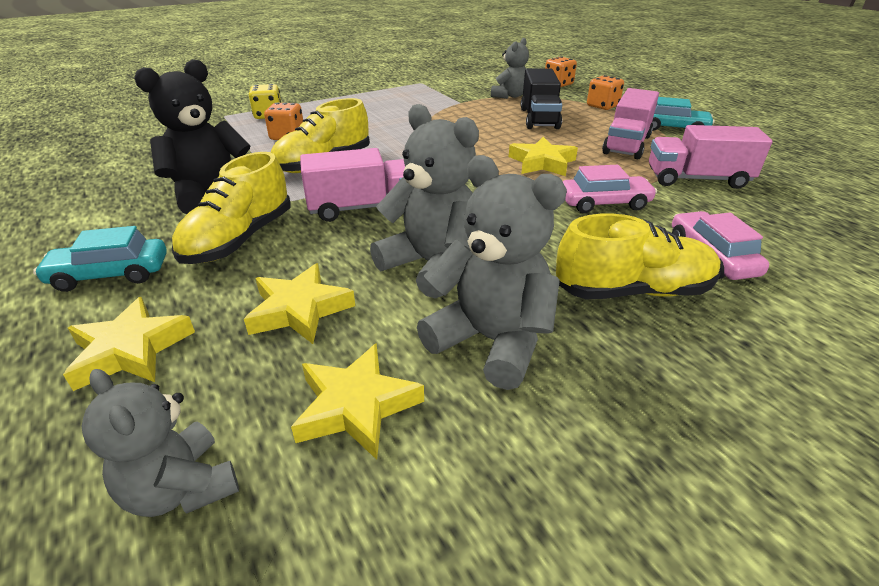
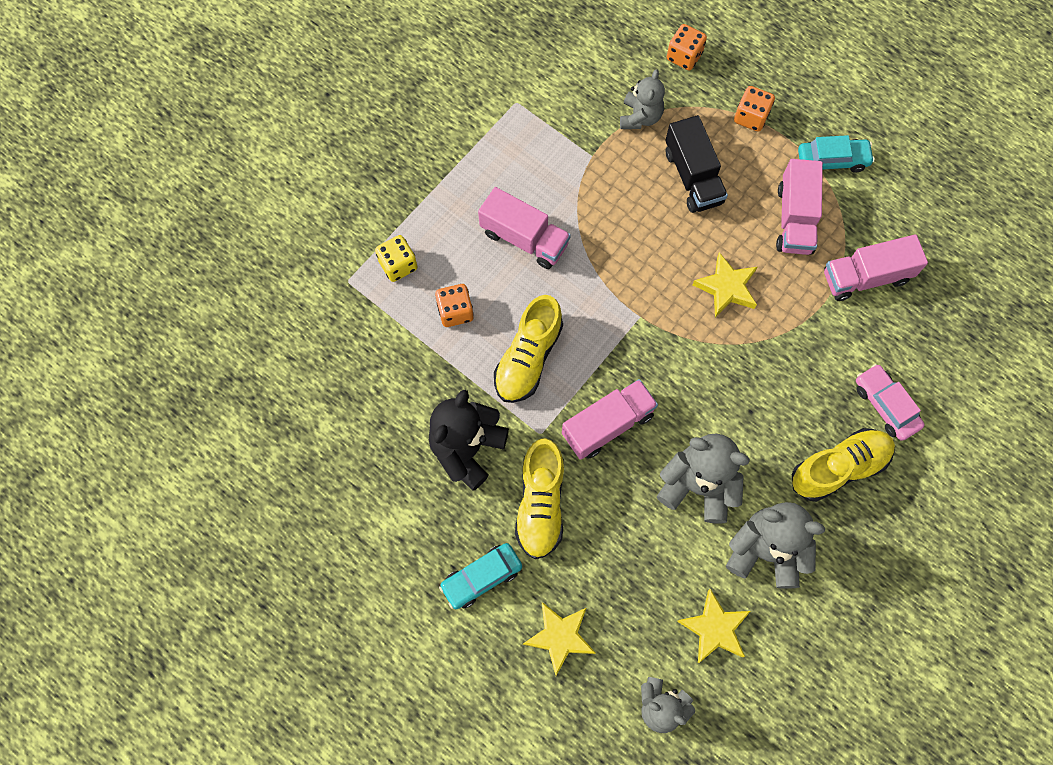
camera: 20 degrees left, 35 degrees up
yellow star [244,263,355,344] -> none
pink car [562,165,657,213] -> none
none -> pink truck [478,187,571,269]

